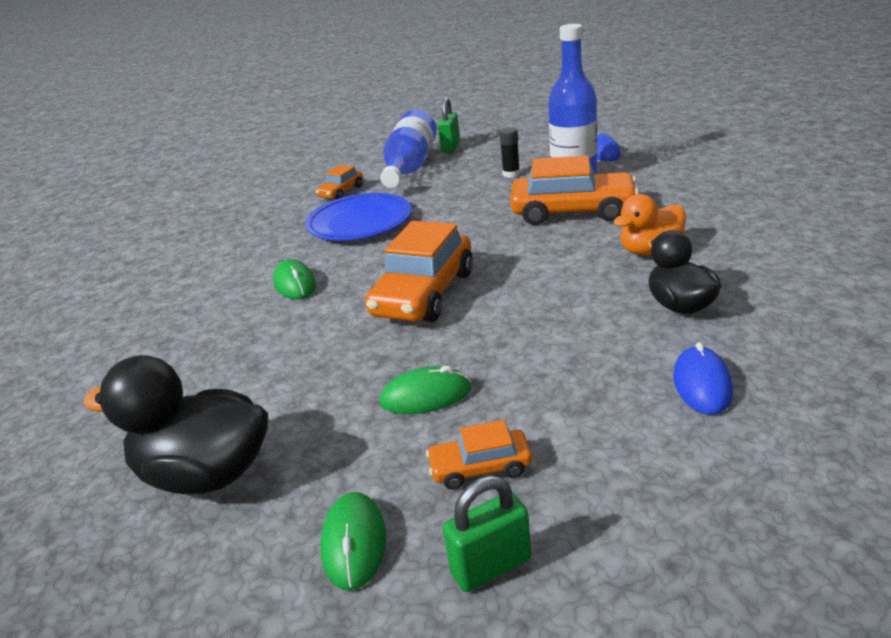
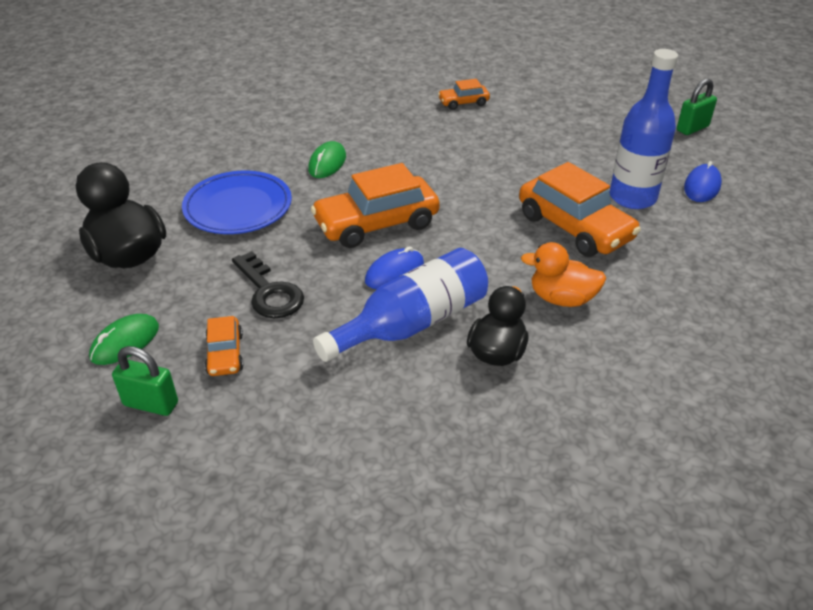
camera: 40 degrees right, 10 degrees up
blue plate [305,193,411,241] -> blue plate moved to [182,171,292,234]
blue bottle [380,110,437,188] -> blue bottle moved to [313,248,488,362]
green mouse [380,366,471,414] -> black key [232,251,304,318]
orange car [426,420,532,490] -> orange car turned 135 degrees counterclockwise [205,316,244,376]
green padlock [438,97,460,152] -> green padlock moved to [677,79,717,135]
black glue stick [499,127,520,178] -> none
blue mouse [673,342,733,415] -> blue mouse moved to [365,246,424,289]

